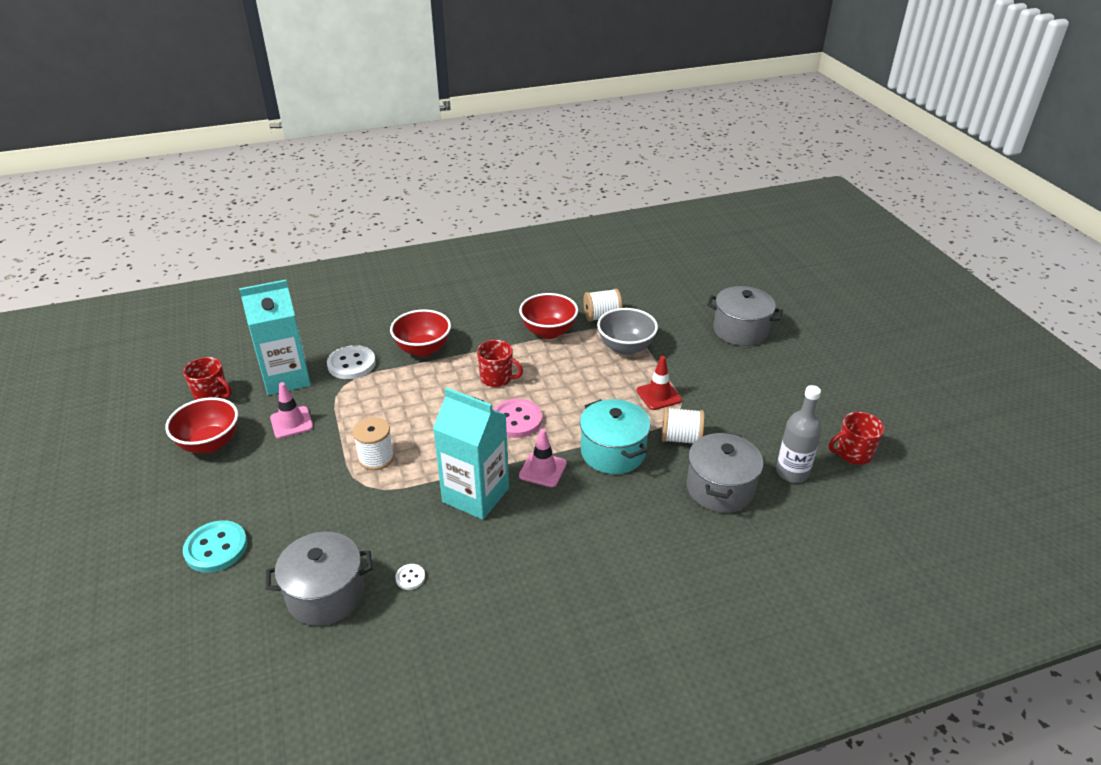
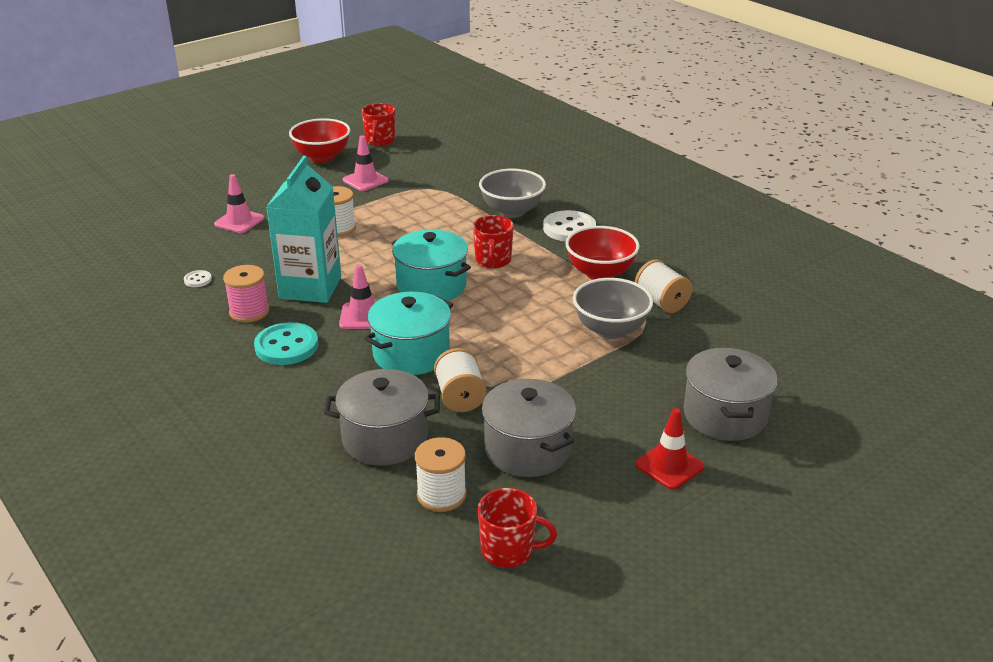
camera: 70 degrees right, 5 degrees down
turquoise button [183,520,248,573] -> turquoise button moved to [254,322,318,365]
turquoise carton [239,280,311,395] -> none
grey pot [266,532,372,626] -> grey pot moved to [482,379,576,477]
white button [327,345,376,379] -> white button moved to [543,210,596,242]
red bowl [390,309,451,357] -> grey bowl [479,169,546,218]
pink button [493,399,542,438] -> turquoise pot [391,229,471,301]
red traffic cone [636,356,682,410] -> red traffic cone moved to [635,408,705,490]
grey bottle [776,385,822,483] -> white spool [415,437,467,512]
red mug [829,412,884,465] -> red mug turned 135 degrees clockwise [478,488,557,568]
none -> pink traffic cone [214,174,264,233]
none -> pink spool [223,265,269,323]

